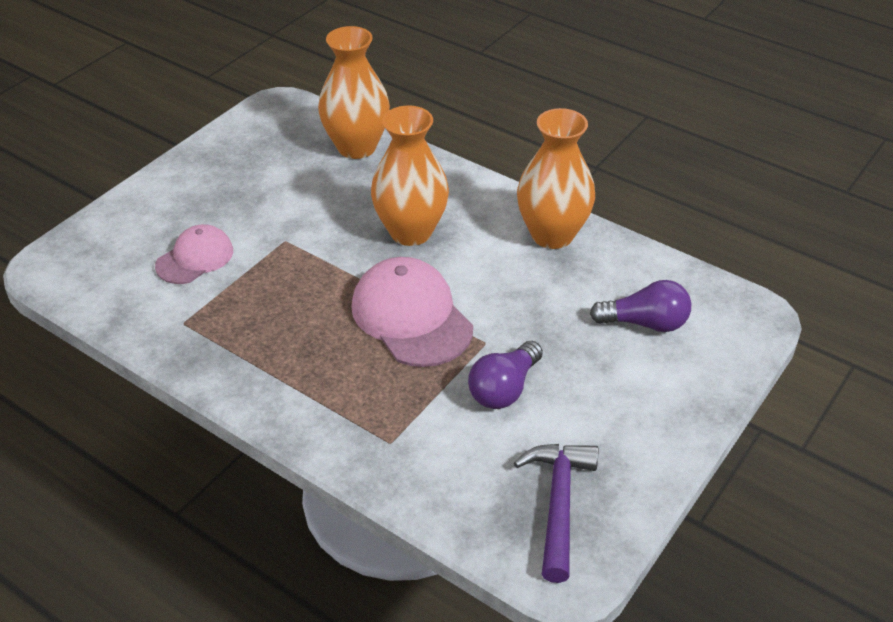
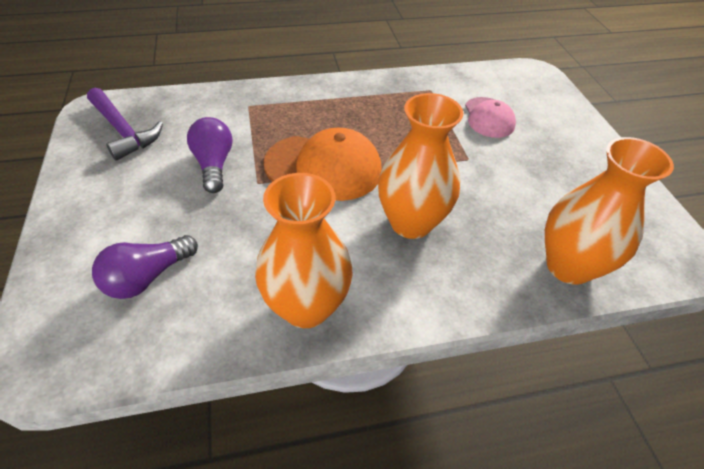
camera: 130 degrees right, 5 degrees up
pink cap [351,257,473,367] -> orange cap [263,128,382,201]

